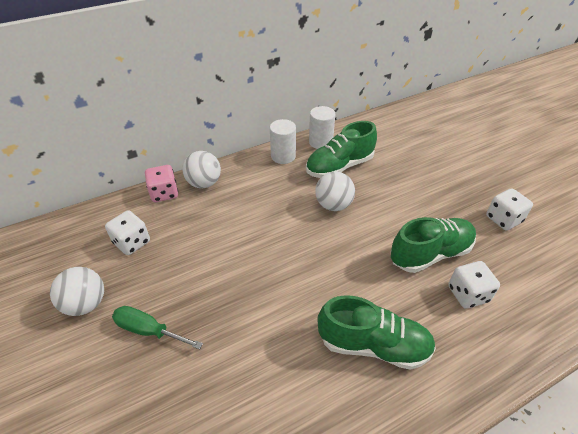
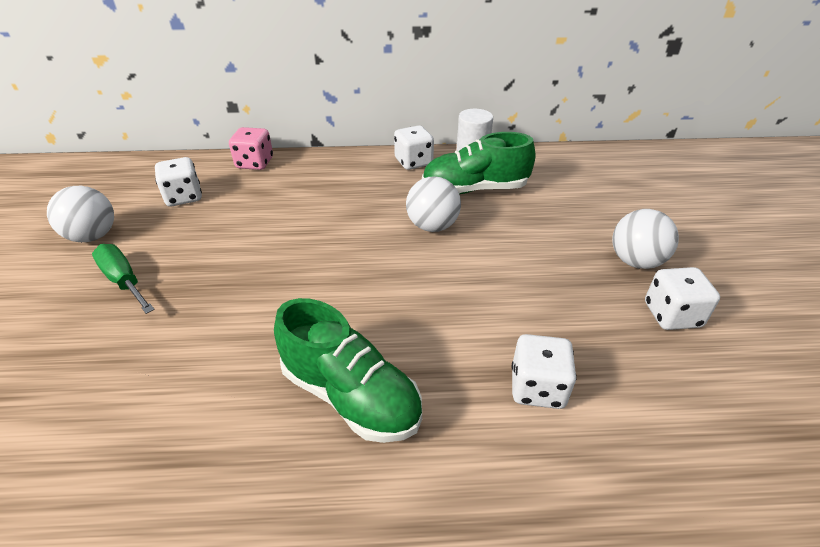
camera: 25 degrees right, 5 degrees down
white ball [183,151,221,188] -> white ball moved to [612,209,679,269]
white cylinder [270,119,296,164] -> white dice [394,125,434,170]
green shoe [391,217,476,273] -> none

